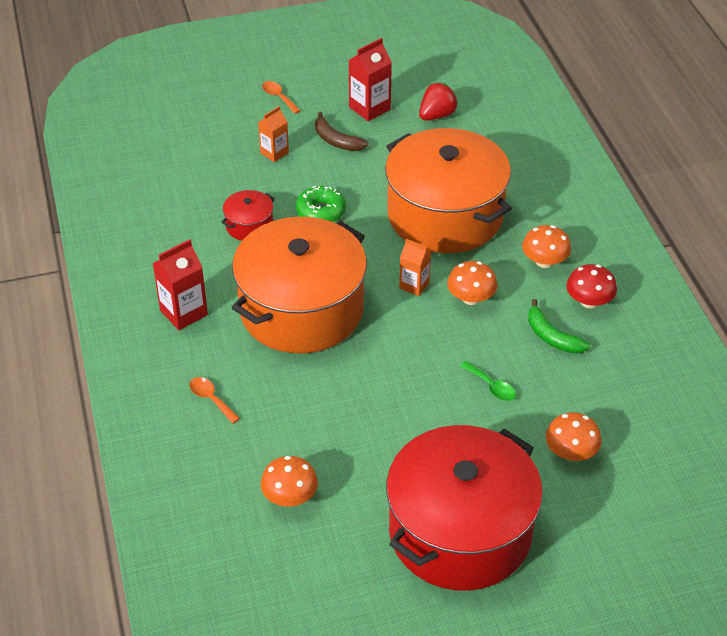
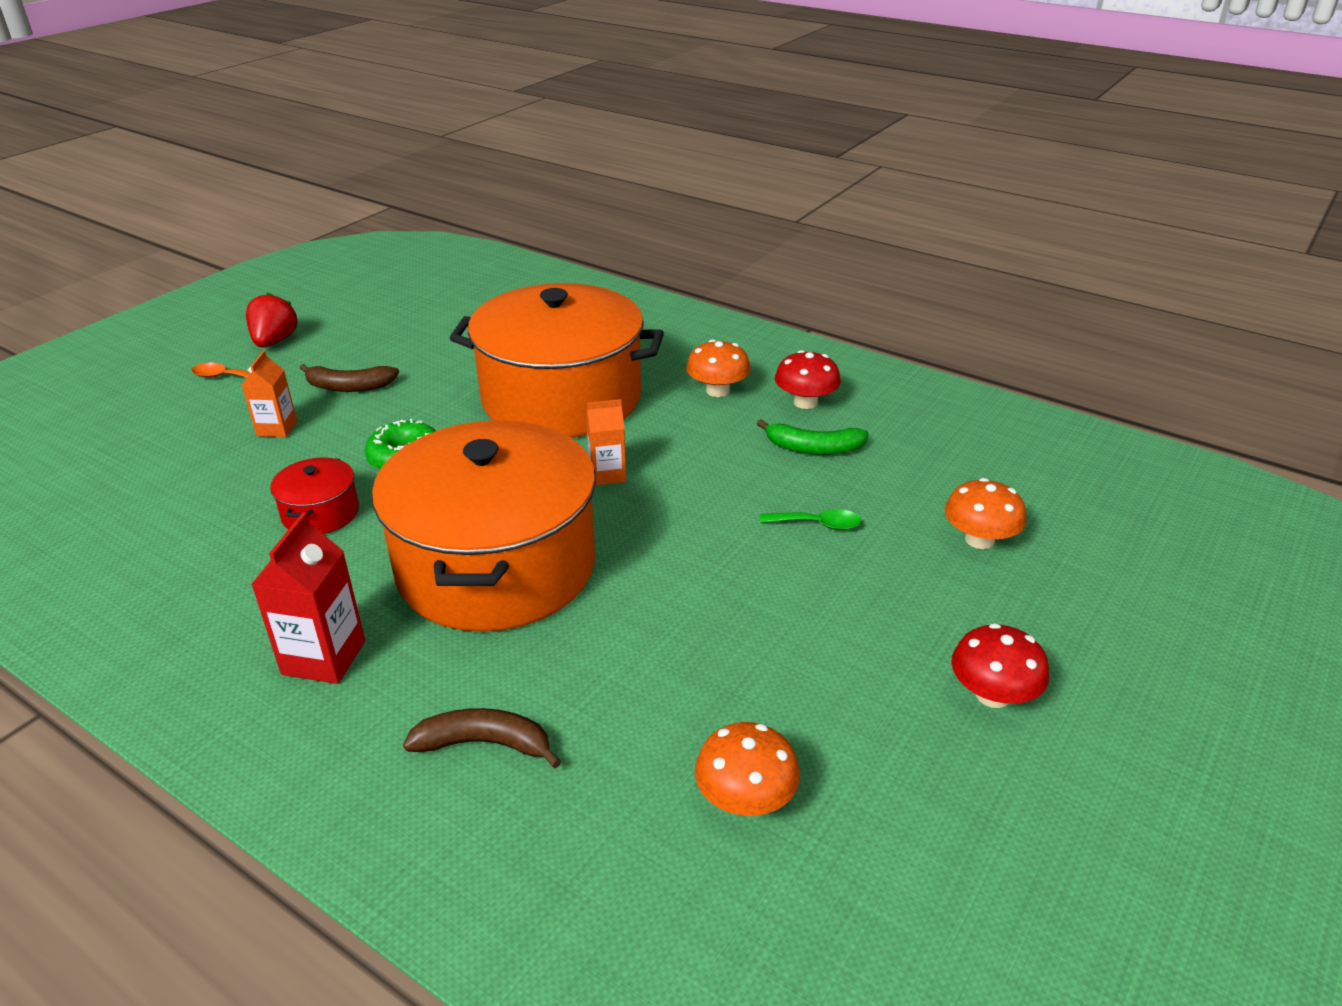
camera: 40 degrees left, 10 degrees down
orange spoon [189,377,240,424] -> brown banana [403,708,561,768]
red carton [348,38,392,121] -> none
red pot [386,425,543,591] -> red mushroom [951,623,1049,708]
red strawberry [419,83,458,121] -> red strawberry moved to [246,293,298,347]
orange mushroom [447,261,498,305] -> none

